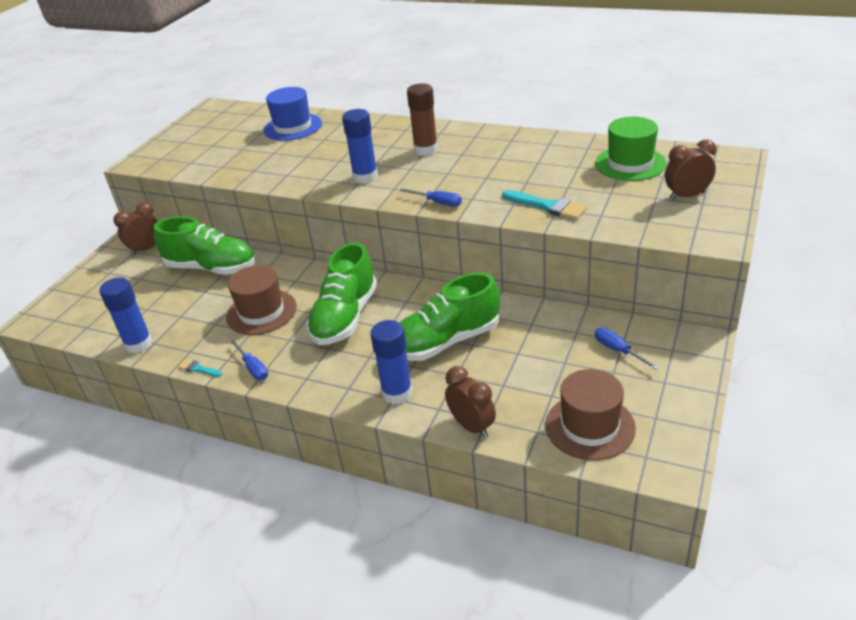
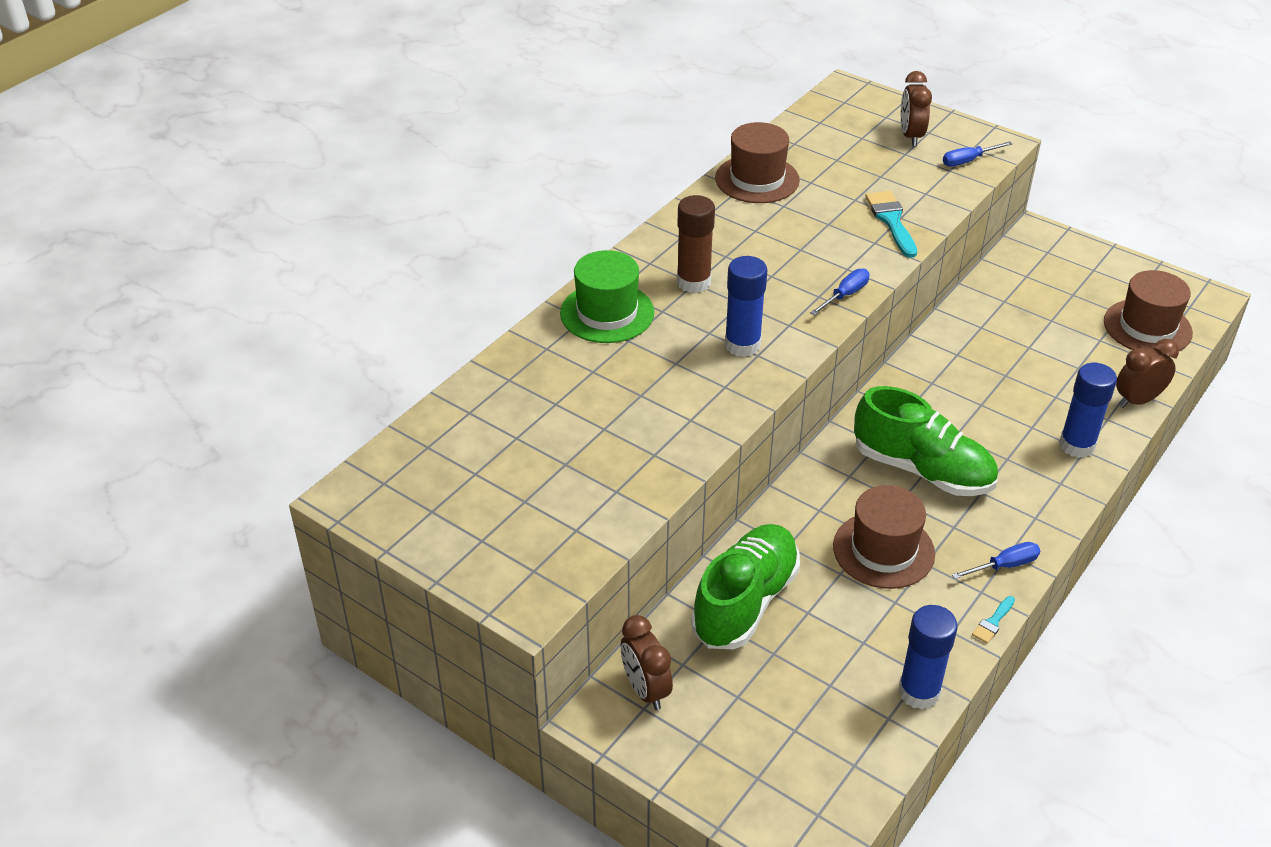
camera: 80 degrees left, 5 degrees up
blue hat [264,87,322,141] -> none
green shoe [400,273,500,361] -> none
turquoise brush [502,190,587,220] -> turquoise brush turned 60 degrees counterclockwise [865,191,917,258]
green hat [595,117,666,181] -> green hat moved to [560,250,654,343]
blue screwdriver [595,328,659,370] -> blue screwdriver moved to [943,141,1012,166]
none -> brown hat [715,122,800,203]

